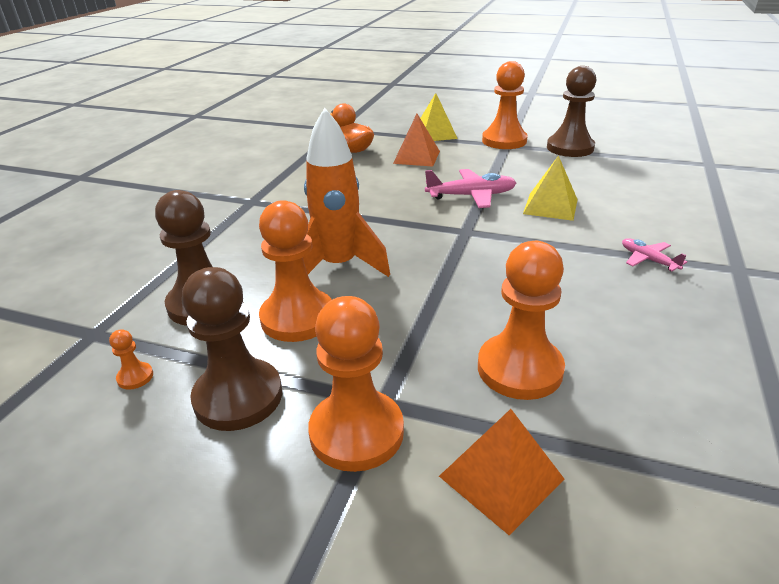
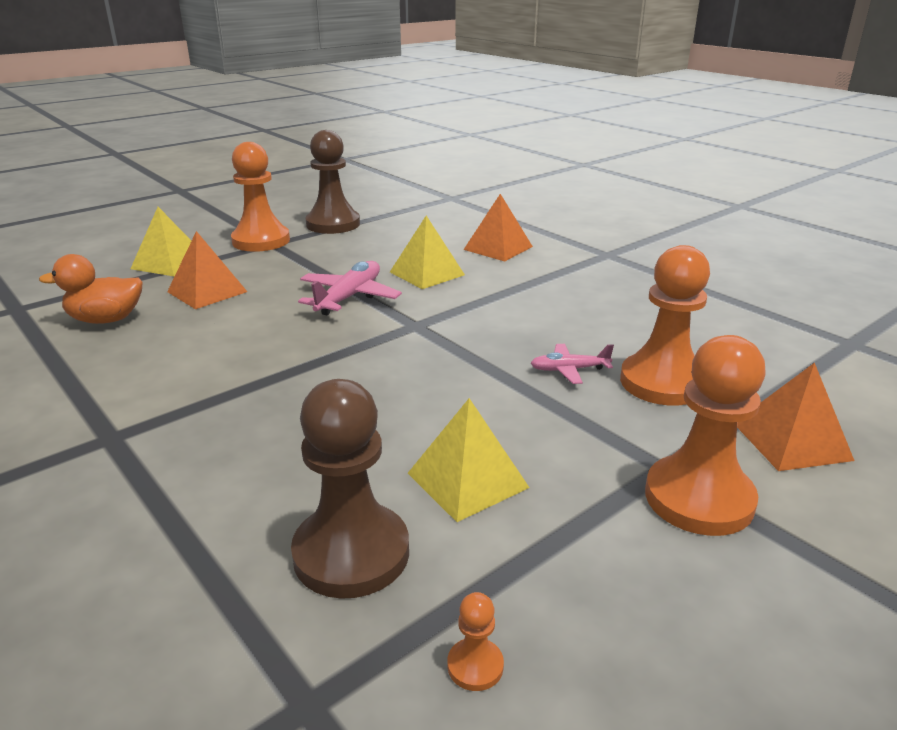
camera: 60 degrees left, 5 degrees down
brown pawn [182,267,282,431] -> none
orange pawn [259,200,332,342] -> yellow pyramid [408,398,530,522]
orange rocket [303,108,390,277] -> none
pink plane [622,238,687,271] -> pink plane moved to [531,344,614,384]
none -> orange pyramid [464,194,533,261]

